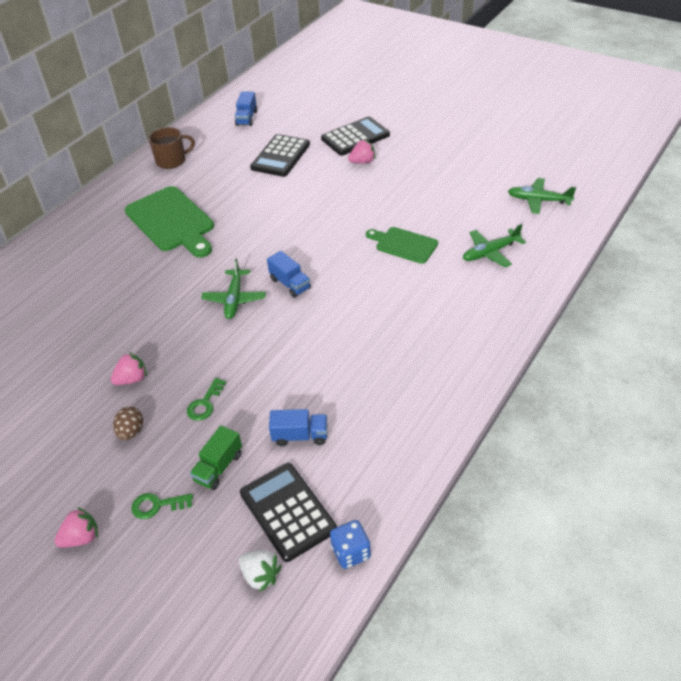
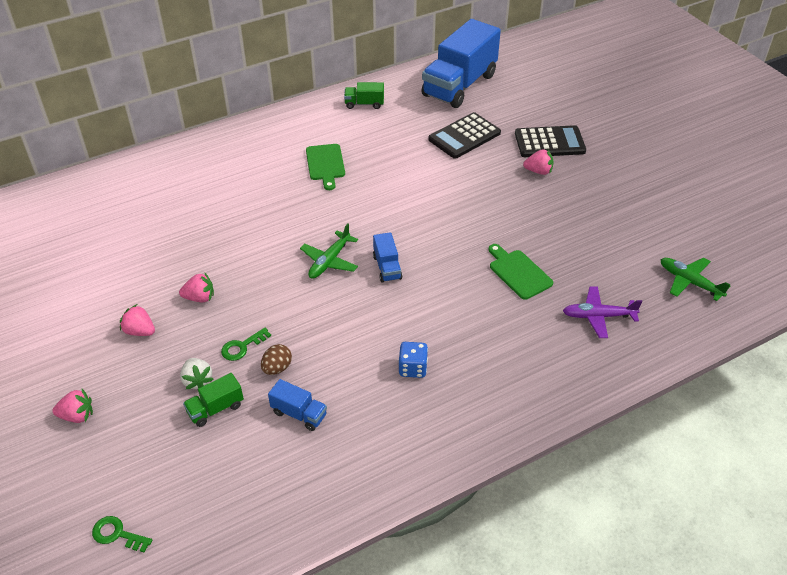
camera: 25 degrees right, 0 degrees up
brown egg [113,407,143,440] -> brown egg moved to [261,344,292,375]
green cutting board [125,186,214,258] -> green cutting board [306,144,345,190], size x0.58
green key [131,493,193,519] -> green key moved to [92,516,152,553]
brown mug [148,127,195,169] -> green truck [344,82,384,109]
blue truck [235,92,257,126] -> blue truck [421,19,501,108], size x2.36
white strawberry [239,550,282,592] -> white strawberry moved to [180,358,214,389]
black calculator [240,463,337,562] -> none
blue dice [330,520,371,569] -> blue dice moved to [398,342,428,378]
green plane [463,224,526,267] -> purple plane [563,287,642,338]
none -> pink strawberry [120,304,155,336]

